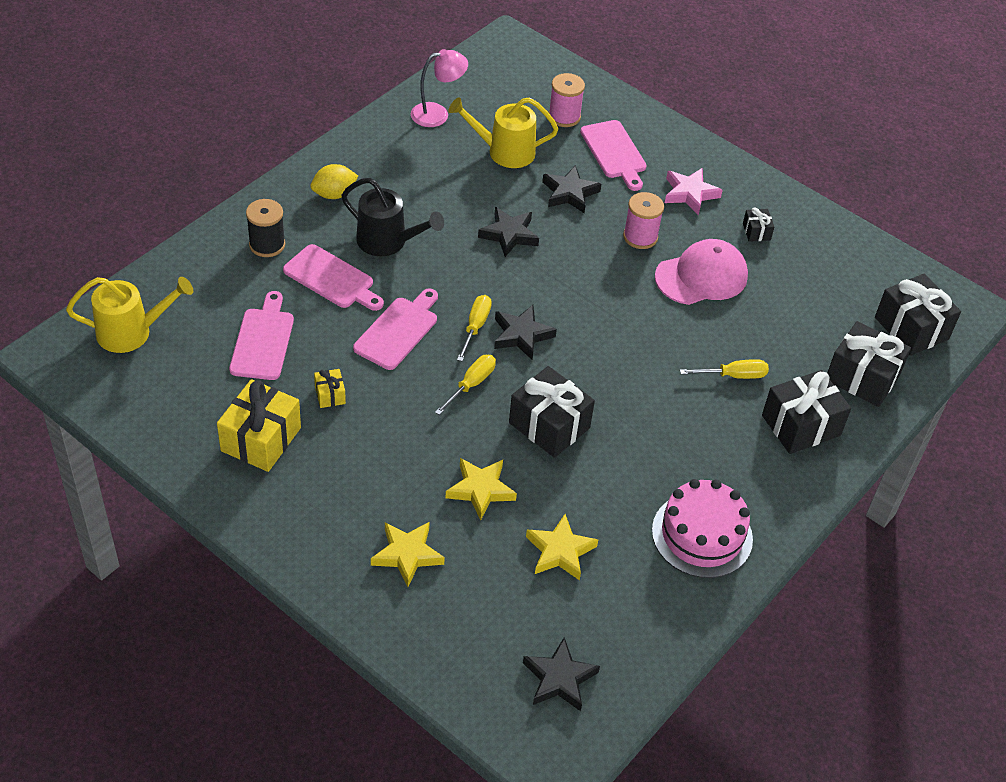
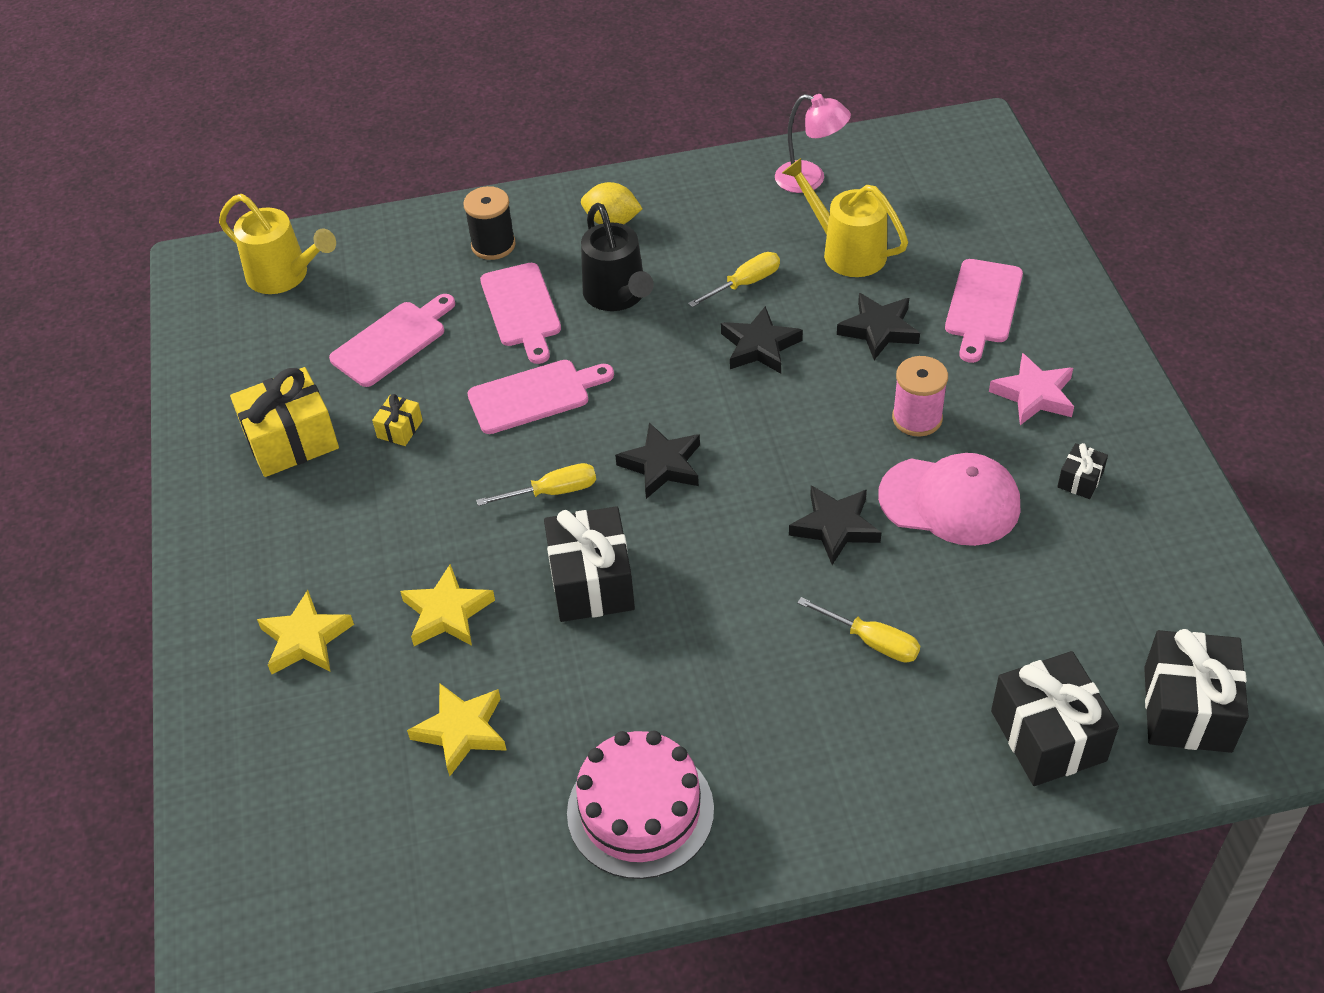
camera: 45 degrees right, 0 degrees up
yellow screwdriver [457,295,492,361] -> yellow screwdriver moved to [688,252,780,307]
black star [523,637,600,711] -> black star moved to [789,486,881,565]
pink spool [549,73,585,127] -> none
black gift [762,370,851,454] -> none

